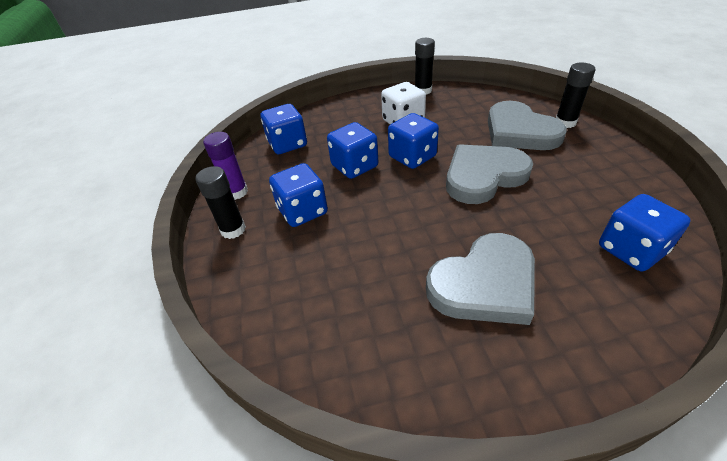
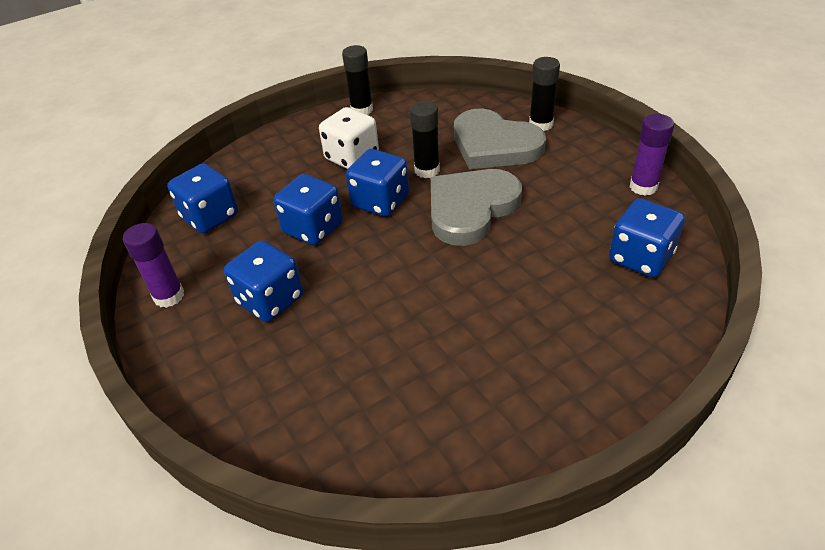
camera: 20 degrees left, 0 degrees up
black glue stick [196,166,246,239] -> black glue stick moved to [410,101,440,178]
grey heart [426,233,535,325] -> none
none -> purple glue stick [630,114,674,196]

